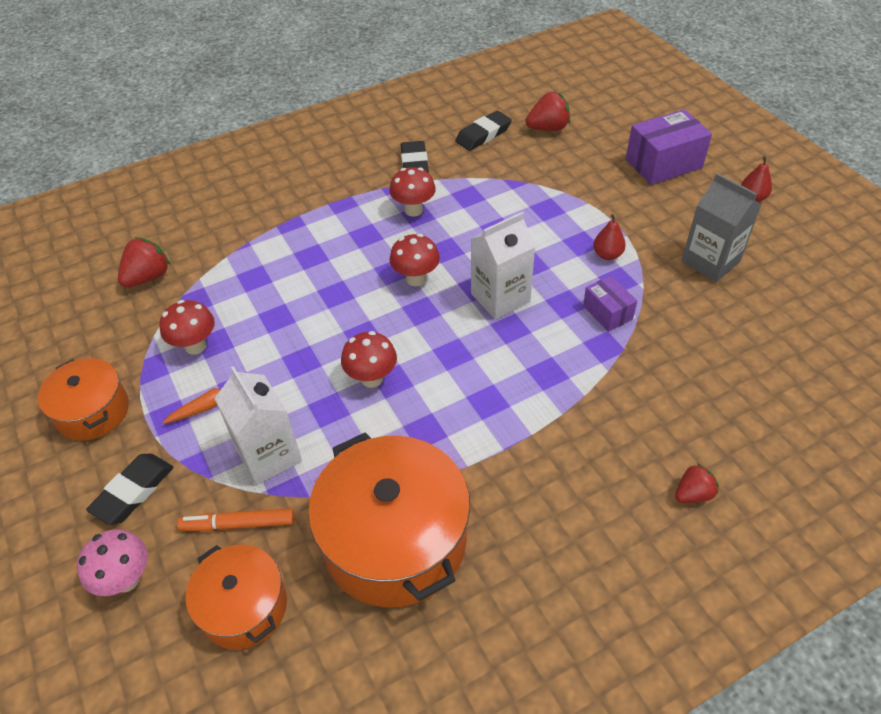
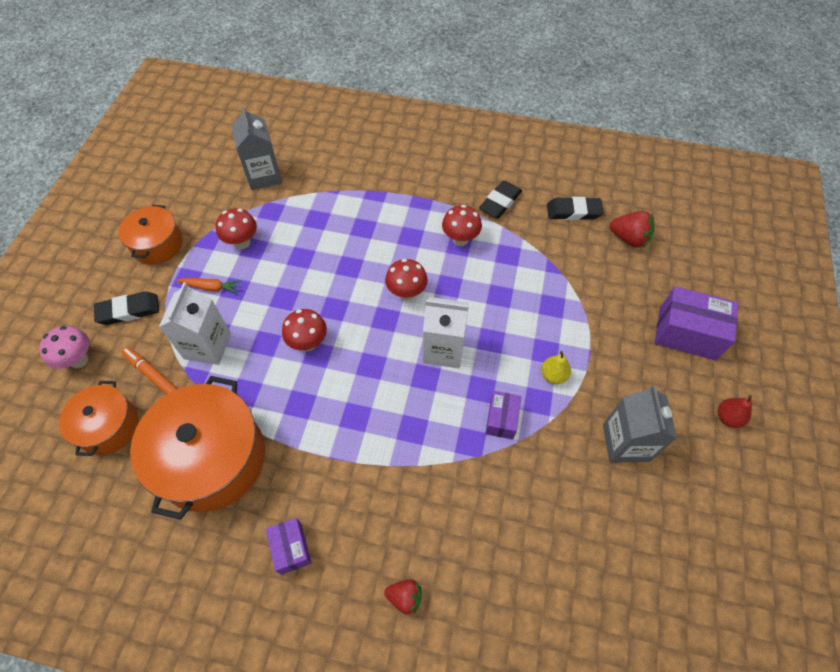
camera: 40 degrees right, 10 degrees up
red strawberry [118,237,171,287] -> grey carton [232,106,282,190]
red pear [593,214,626,260] -> yellow pear [541,351,571,384]
none -> purple box [266,518,311,575]

